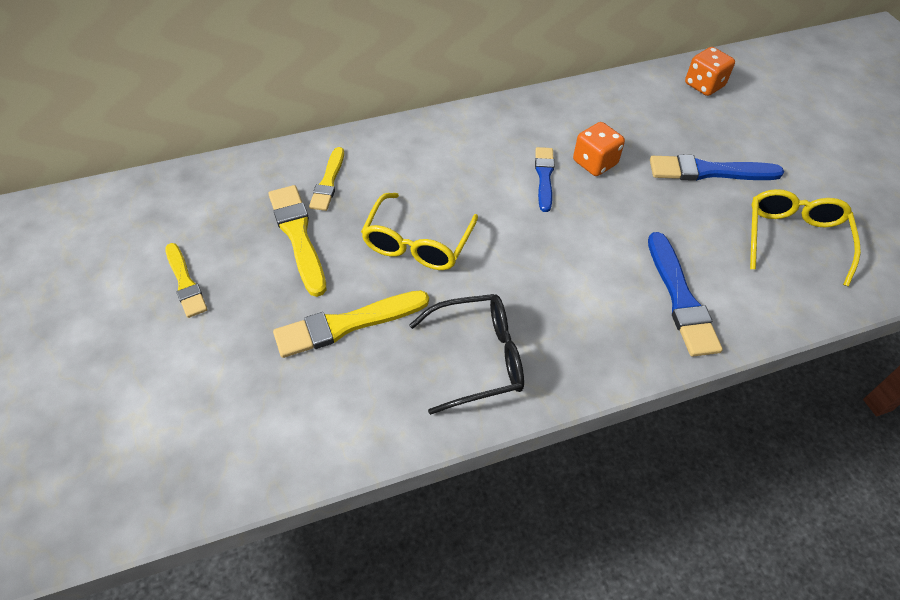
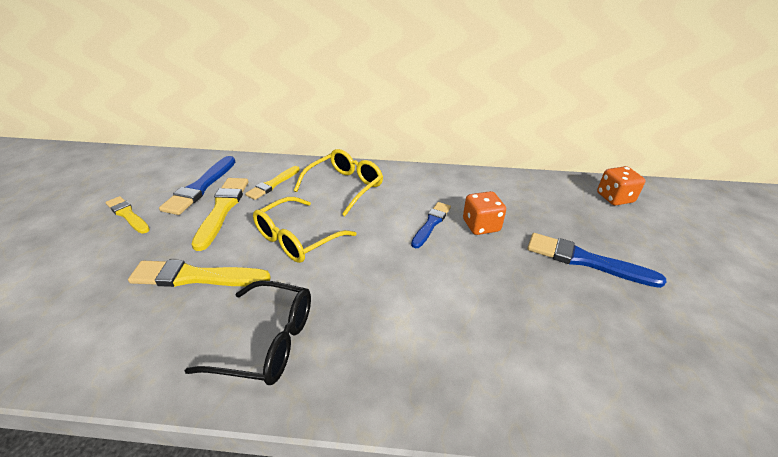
camera: 25 degrees right, 15 degrees down
yellow brush [165,243,208,318] -> yellow brush turned 135 degrees clockwise [105,196,150,234]
blue brush [648,232,723,357] -> blue brush moved to [159,156,235,215]
yellow glasses [750,189,861,287] -> yellow glasses moved to [294,149,383,216]

